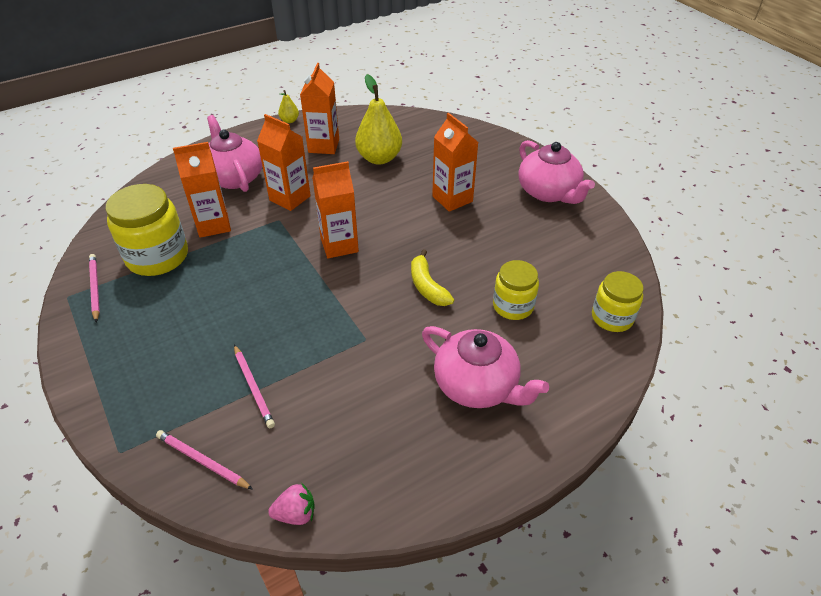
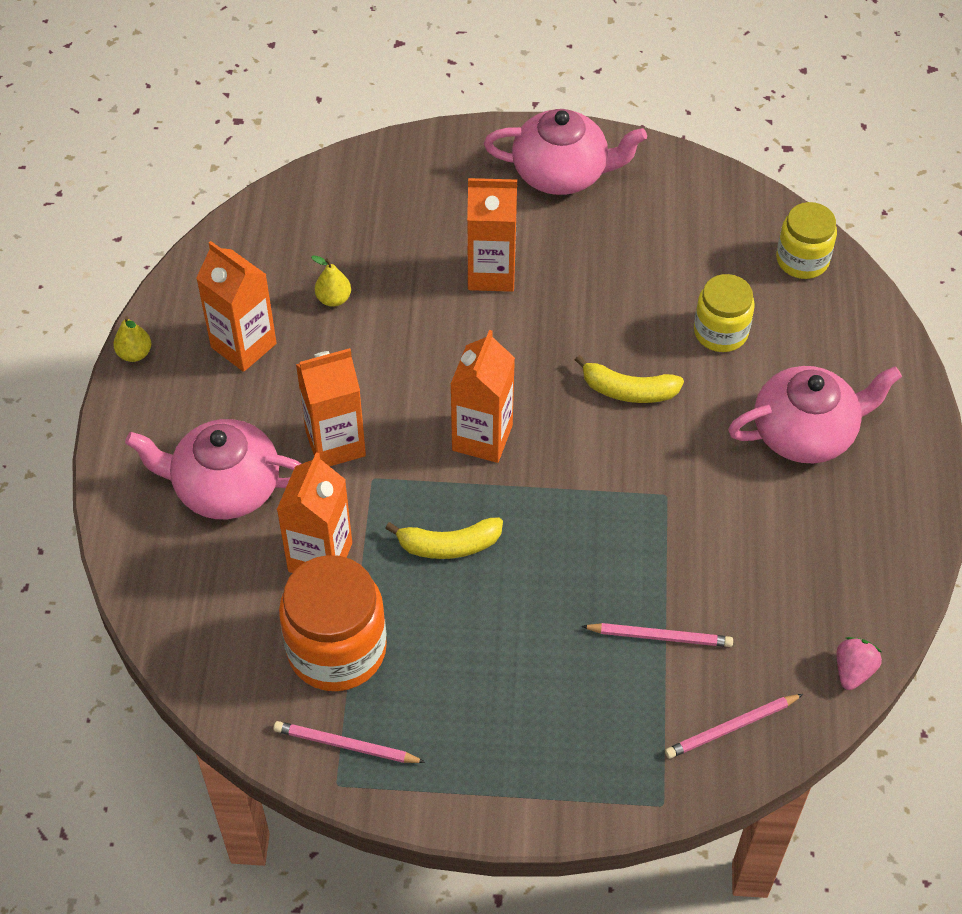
camera: 55 degrees left, 10 degrees up
yellow jar [106,184,188,276] -> orange jar [279,555,387,691]
yellow pear [355,74,402,165] -> yellow pear [311,255,351,307], size x0.47
none -> yellow banana [385,517,503,559]

